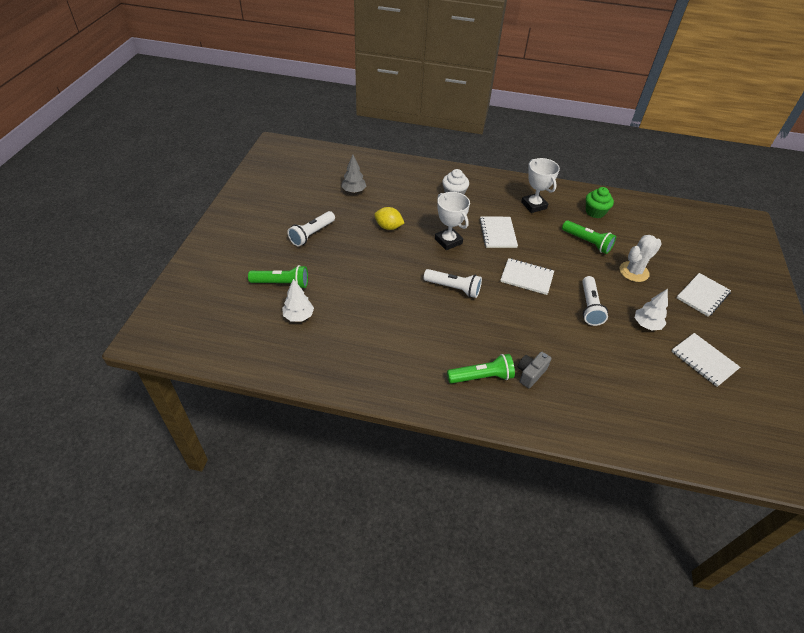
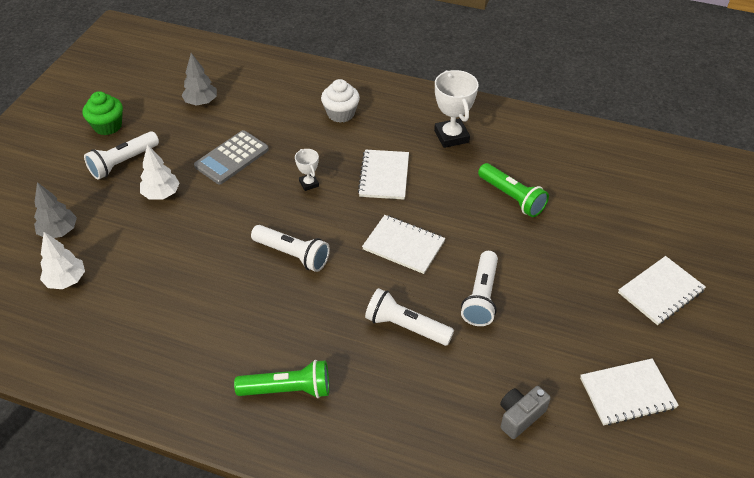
camera: 10 degrees right, 0 degrees up
green flashlight [248,265,308,288] -> grey tree [34,182,77,238]
yellow lemon [374,207,404,230] -> grey calculator [194,130,269,184]
white trophy [435,192,470,250] -> white trophy [295,149,319,191], size x0.53
grey camera [518,352,551,388] -> grey camera moved to [500,386,551,439]
green cupcake [586,187,614,218] -> green cupcake moved to [83,91,123,135]
white cactus [619,235,662,282] -> none
white tree [635,289,668,331] -> white tree moved to [140,144,180,200]
white notebook [671,333,740,387] -> white notebook turned 75 degrees counterclockwise [580,358,679,426]
none -> white flashlight [365,288,454,346]

